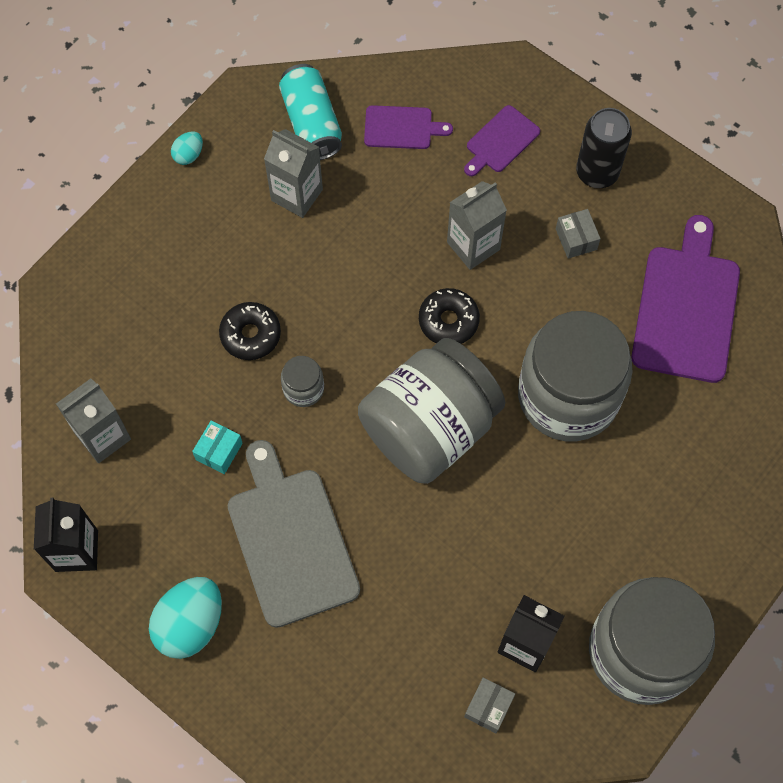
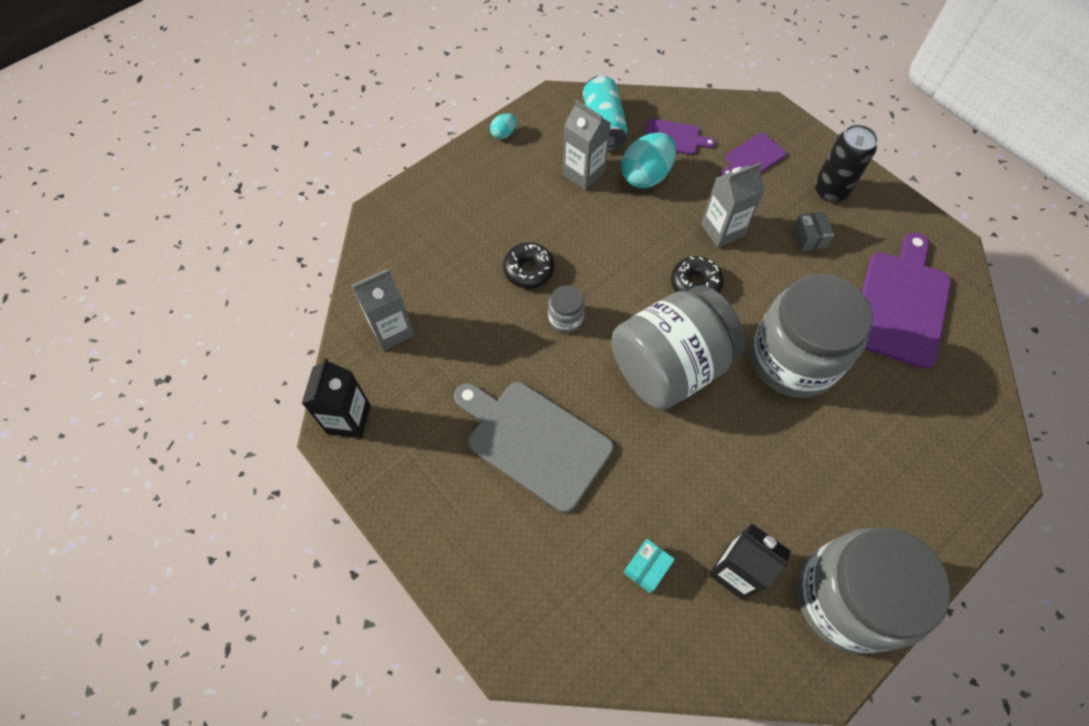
camera: 10 degrees right, 5 degrees down
turquoise egg [149,577,222,659] -> turquoise egg moved to [621,133,676,188]
turquoise box [192,420,243,474] -> turquoise box moved to [623,539,675,594]
grey cutting board [228,440,360,628] -> grey cutting board turned 45 degrees counterclockwise [454,382,614,513]
grey box [464,677,515,733] -> none

